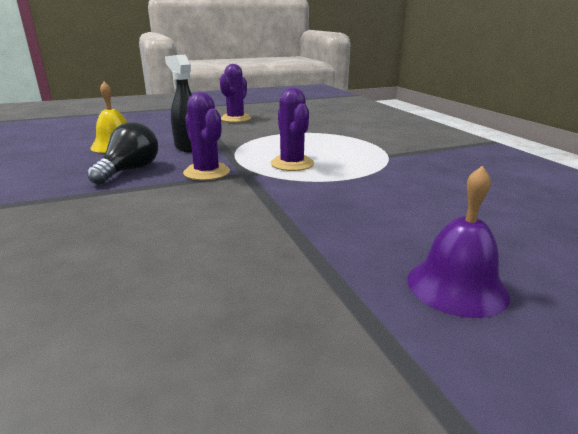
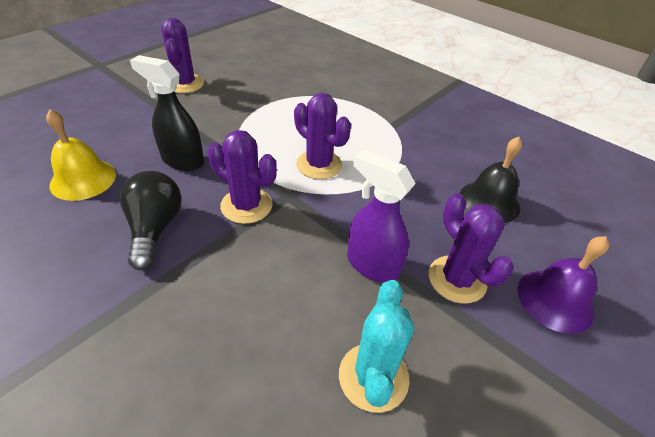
camera: 30 degrees left, 20 degrees up
none -> turquoise cactus [339,280,414,413]
none -> purple spray bottle [347,150,416,283]
none -> purple cactus [429,193,514,304]
none -> black bell [460,137,522,223]

